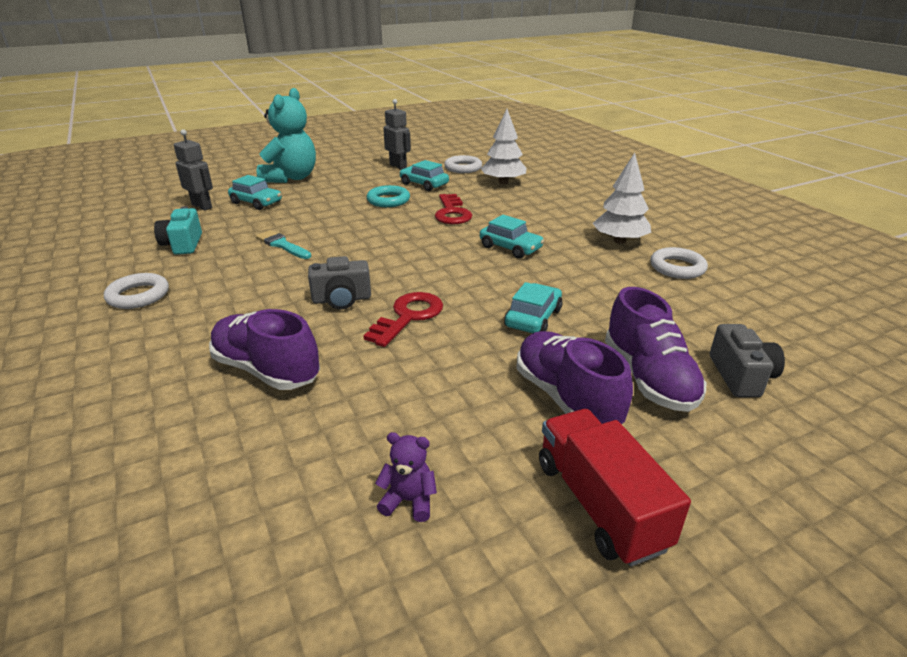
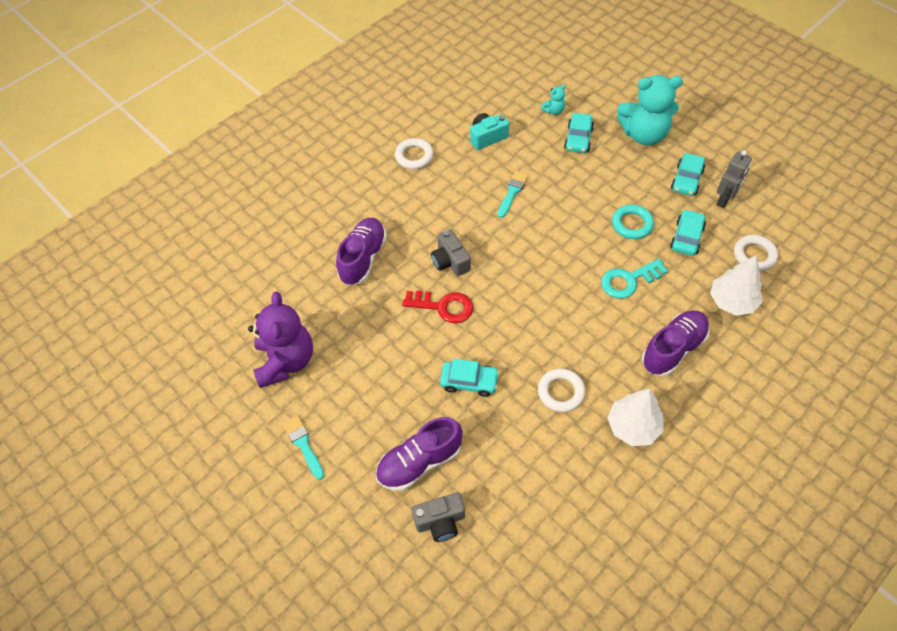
camera: 75 degrees right, 25 degrees up
grey robot [174,129,213,210] -> turquoise teddy bear [541,84,566,115]
purple teddy bear [375,432,437,522] -> purple teddy bear [248,291,313,388], size x2.37
red key [435,194,472,224] -> turquoise key [601,258,668,299]
turquoise car [480,215,544,259] -> turquoise car moved to [671,153,705,196]
purple shoe [516,331,633,424] -> purple shoe moved to [642,311,710,376]
red truck [539,409,691,567] -> turquoise brush [283,415,324,480]
white ring [650,247,708,279] -> white ring moved to [538,369,585,412]

